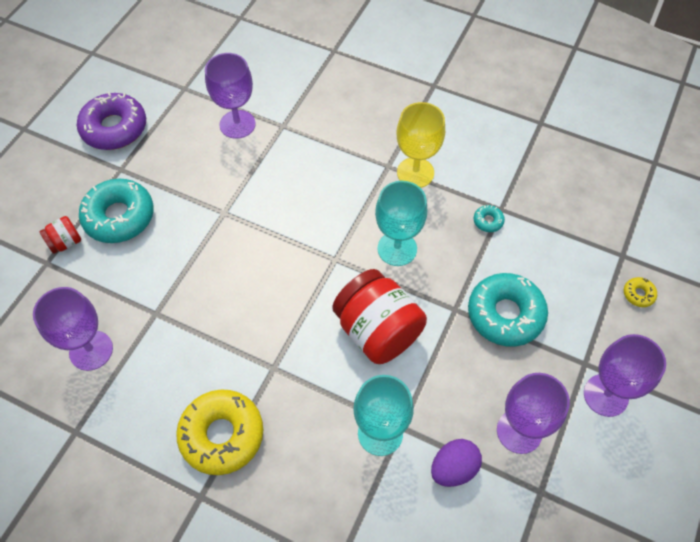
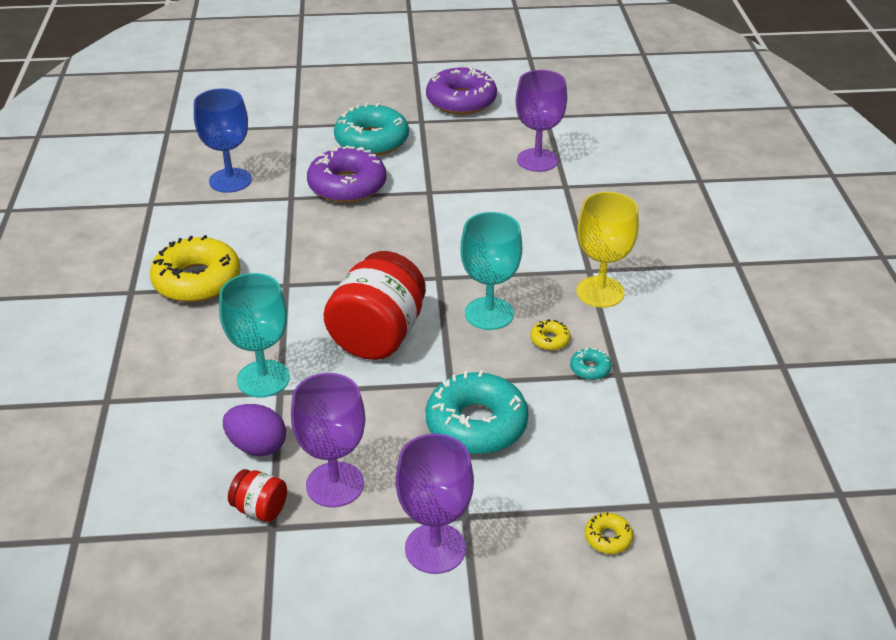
camera: 60 degrees right, 20 degrees down
purple goblet [33,287,113,371] -> blue goblet [194,88,252,193]
red jar [39,216,81,254] -> red jar moved to [228,469,287,522]
none -> purple donut [307,145,386,203]
none -> yellow donut [530,319,570,350]

